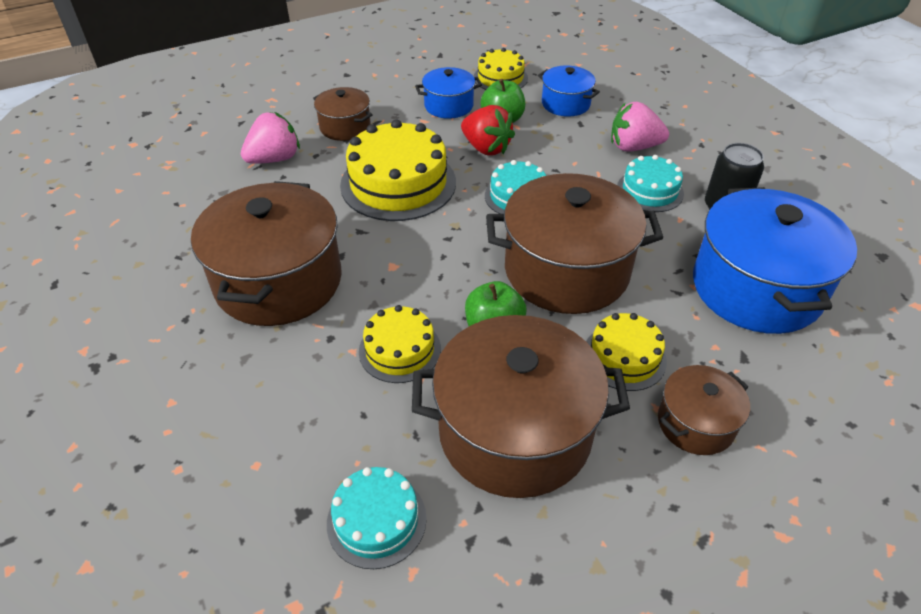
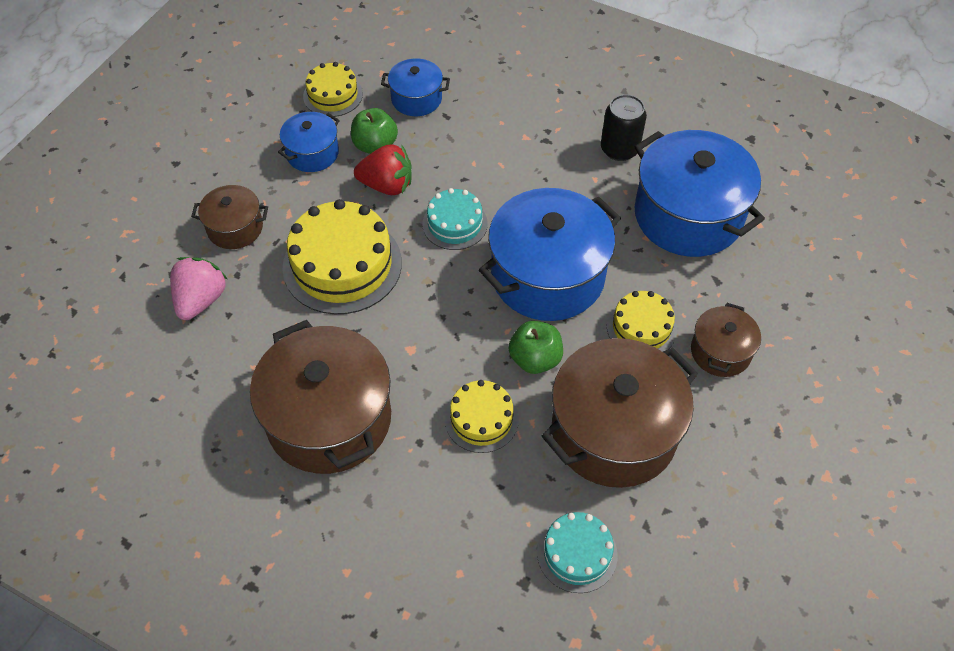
camera: 35 degrees left, 10 degrees up
brown pot [486,173,663,314] -> blue pot [479,188,621,321]
pink strawberry [611,102,669,152] -> none
turquoise cake [617,155,684,212] -> none

